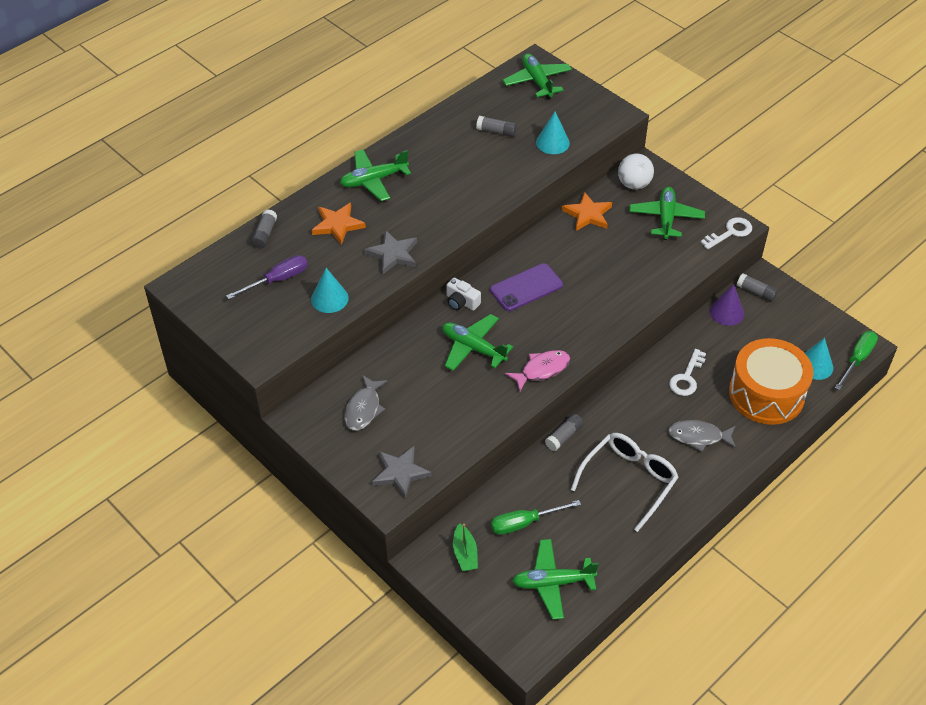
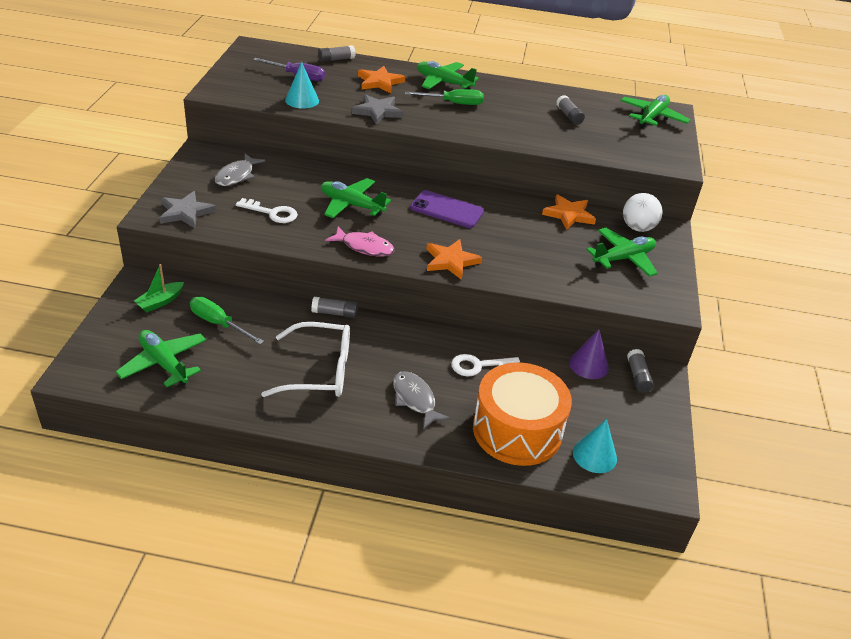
camera: 50 degrees right, 10 degrees down
grey fish [345,375,388,430] -> grey fish turned 45 degrees counterclockwise [215,154,265,186]
green plane [442,314,513,371] -> green plane turned 60 degrees counterclockwise [321,178,391,218]
white camera [446,277,481,310] -> none
turquoise cone [536,112,570,154] -> none
white key [701,217,752,250] -> white key moved to [236,198,298,223]
green screwdriver [835,331,878,390] -> green screwdriver moved to [405,89,483,105]
none -> orange star [426,239,482,280]

